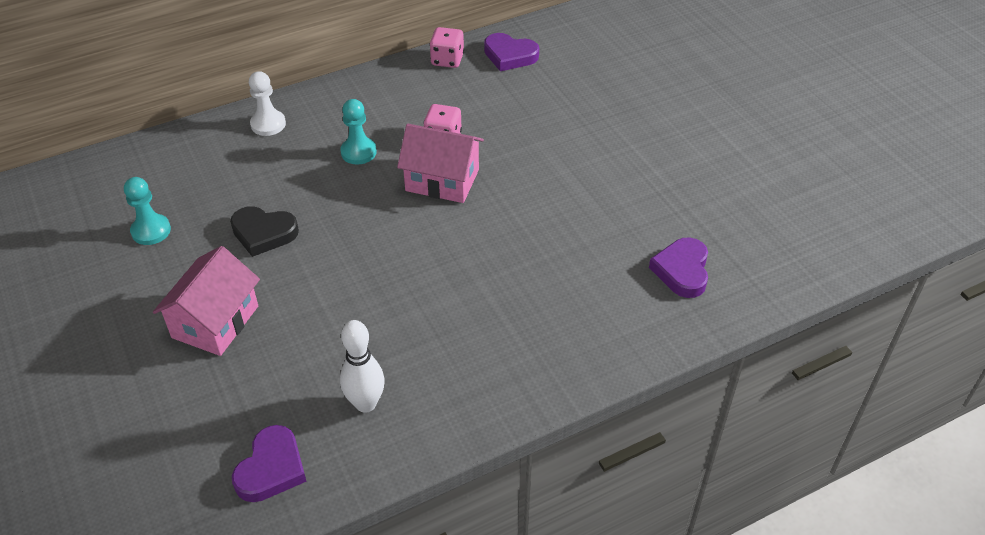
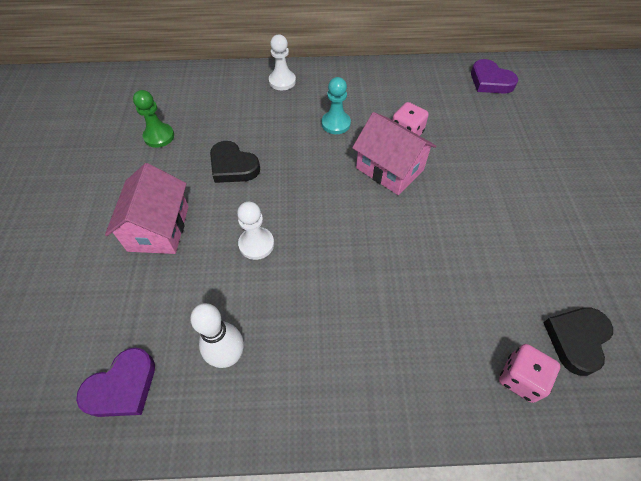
camera: 25 degrees right, 10 degrees up
turquoise pawn [124,177,171,245] -> green pawn [133,90,174,148]
pink house [153,246,260,356] -> pink house turned 45 degrees counterclockwise [105,163,189,254]
pink dice [430,27,464,68] -> pink dice moved to [499,344,560,403]
purple heart [649,237,708,298] -> black heart [543,307,613,376]
none -> white pawn [237,202,274,260]

